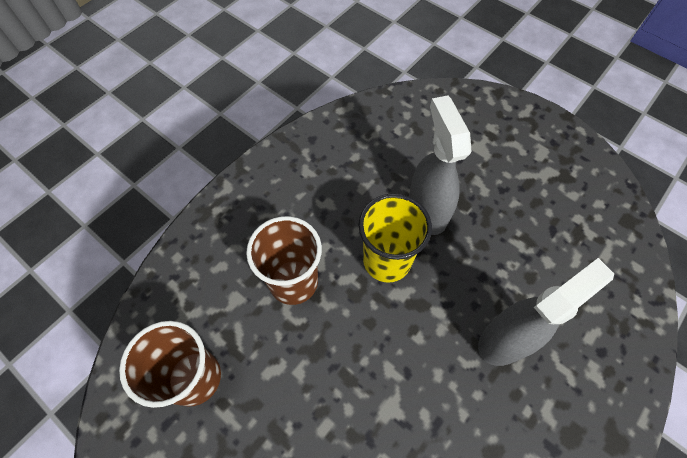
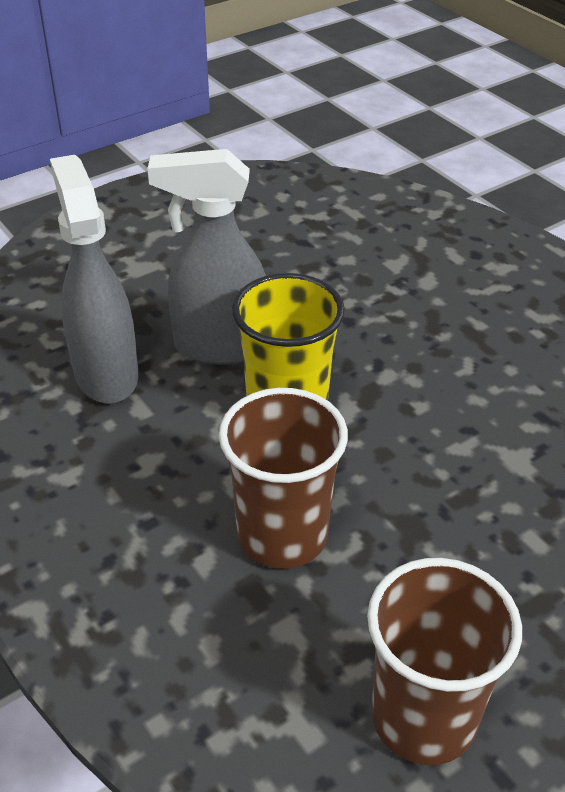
camera: 75 degrees left, 20 degrees down
grey spray bottle [478,258,614,366] -> grey spray bottle moved to [50,155,138,404]

